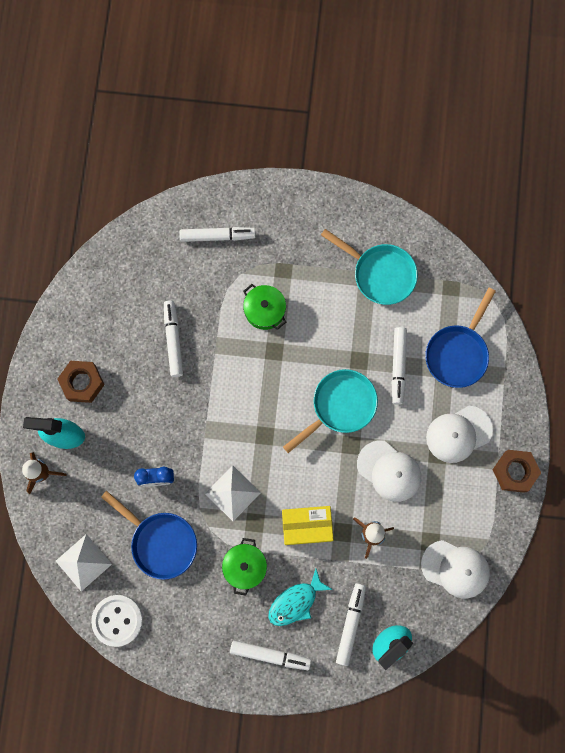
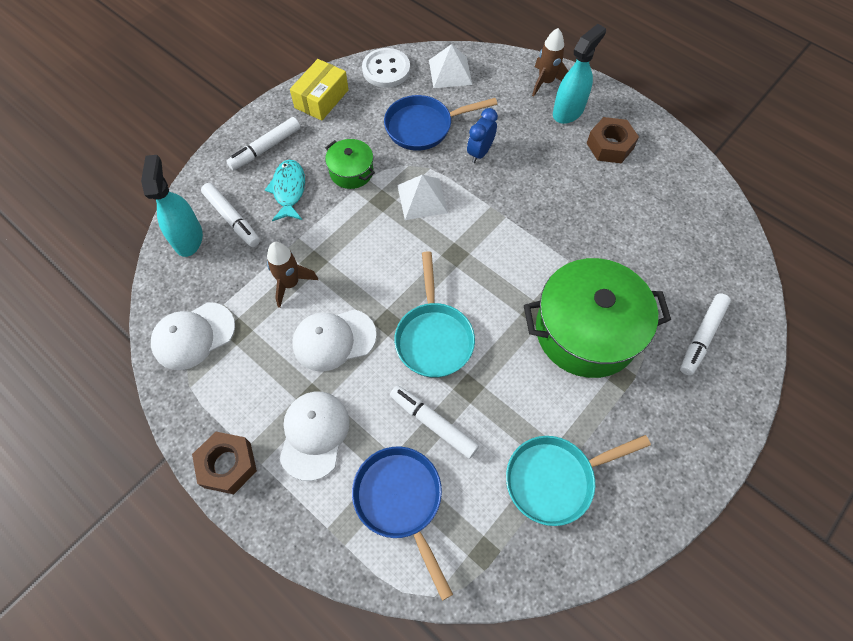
camera: 125 degrees right, 15 degrees down
white marker [164,300,183,377] -> none
green pot [243,284,286,330] -> green pot [524,258,671,378], size x2.06
yellow box [282,506,333,545] -> yellow box moved to [290,59,349,121]

